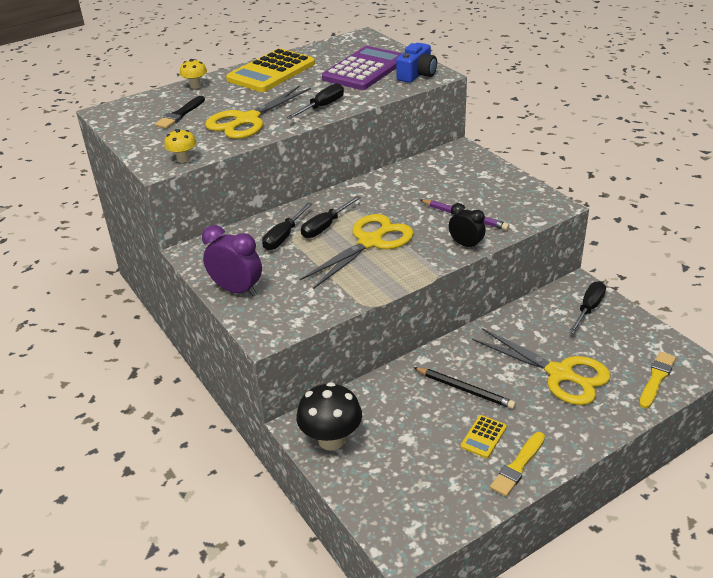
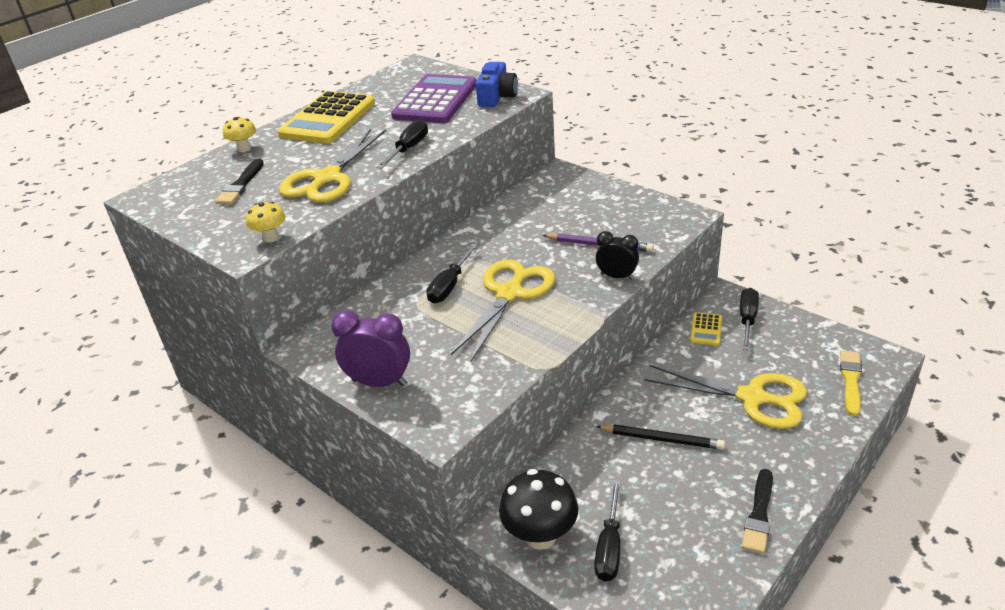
camera: 15 degrees left, 0 degrees up
black screwdriver [262,202,313,250] -> black screwdriver moved to [594,480,621,581]
yellow calculator [460,415,507,458] -> yellow calculator moved to [690,312,722,346]
yellow brush [490,432,545,497] -> black brush [742,469,773,554]

